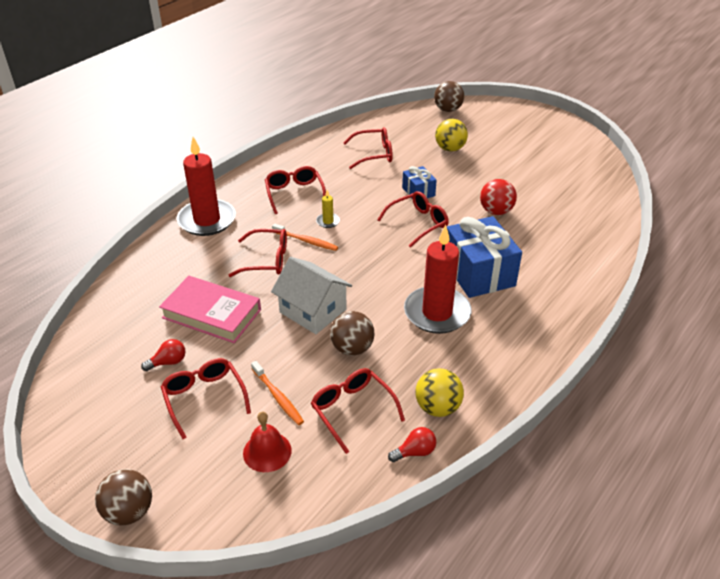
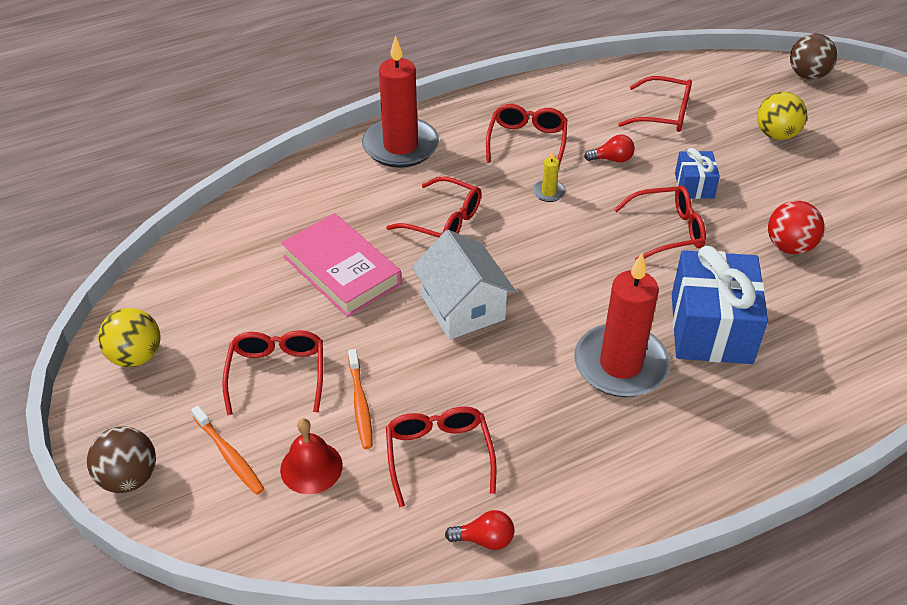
camera: 25 degrees right, 5 degrees up
red light bulb [141,339,185,371] -> red light bulb moved to [584,134,635,163]
orange toothbrush [272,223,338,251] -> orange toothbrush moved to [191,406,264,495]
brown ball [330,311,374,356] -> none
yellow ball [416,368,464,417] -> yellow ball moved to [98,308,161,367]

